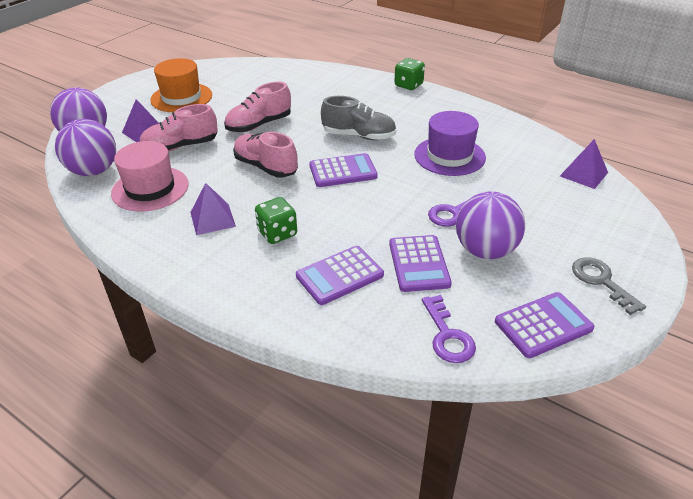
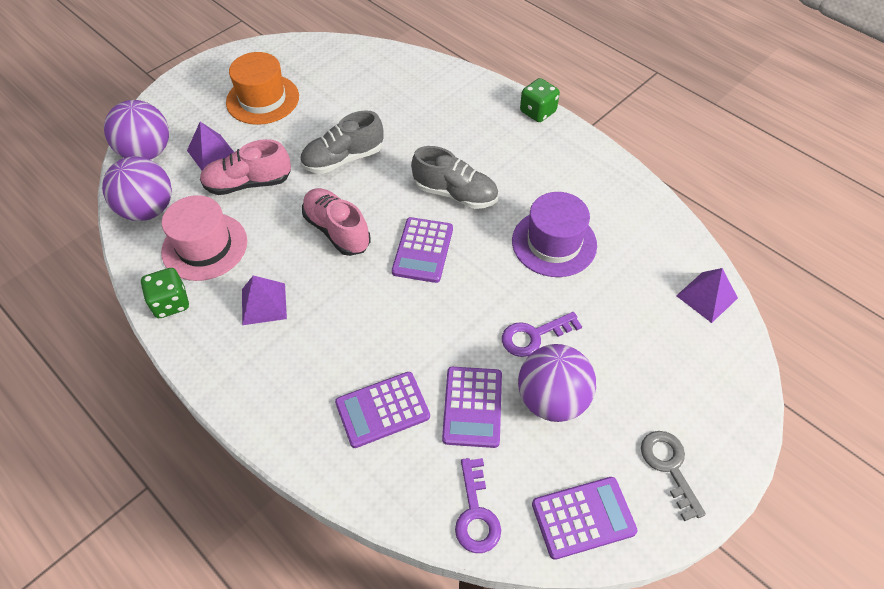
camera: 10 degrees right, 15 degrees up
pink shoe [224,82,291,132] -> grey shoe [300,110,383,174]
green dice [255,197,297,244] -> green dice moved to [141,268,189,318]
purple calculator [309,153,378,187] -> purple calculator turned 105 degrees clockwise [392,217,453,283]

